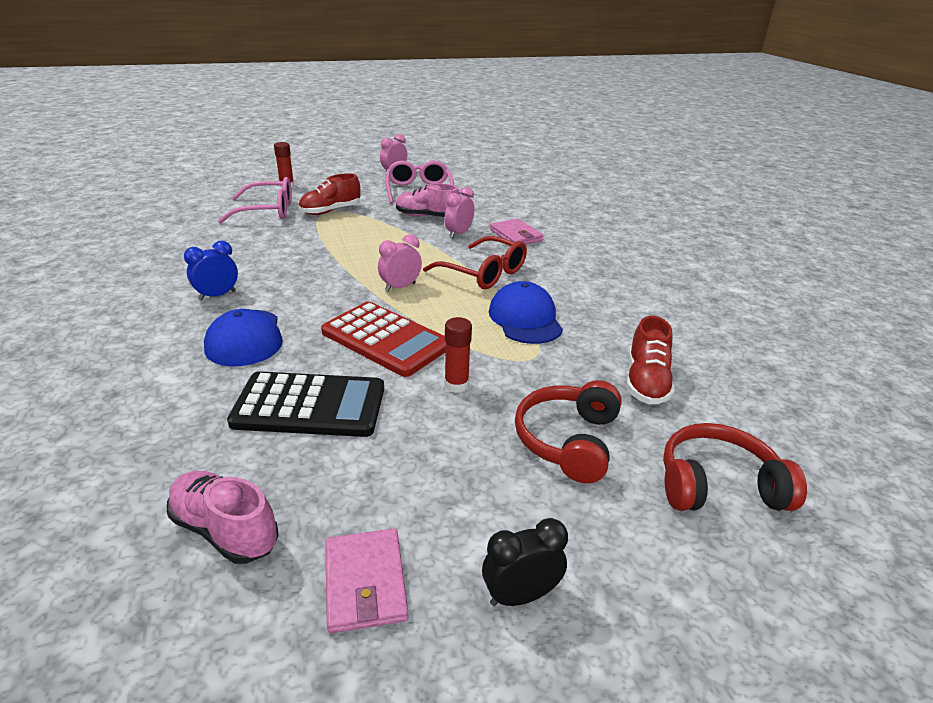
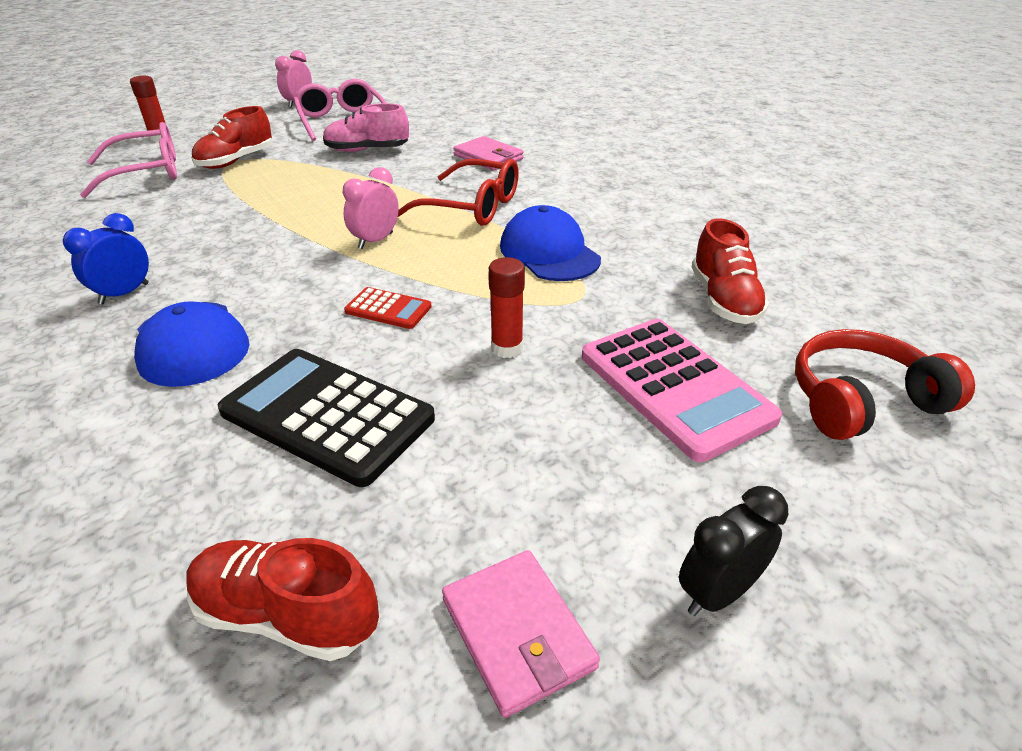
camera: 15 degrees left, 5 degrees up
pink shoe [167,471,278,564] -> red shoe [186,538,379,661]
black calculator [227,371,384,437] -> black calculator turned 135 degrees counterclockwise [218,349,435,487]
red calculator [321,302,446,377] -> red calculator [344,287,432,329], size x0.48
pink clock [444,187,475,238] -> none
red headphones [515,380,622,483] -> pink calculator [582,319,782,462]

